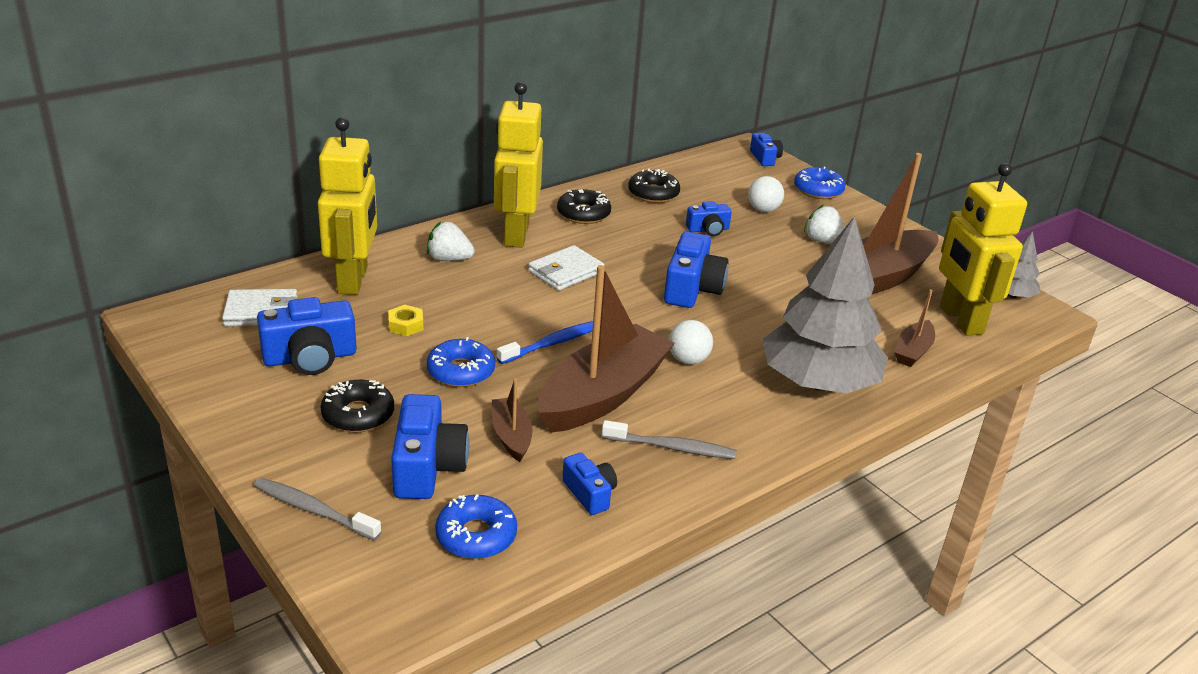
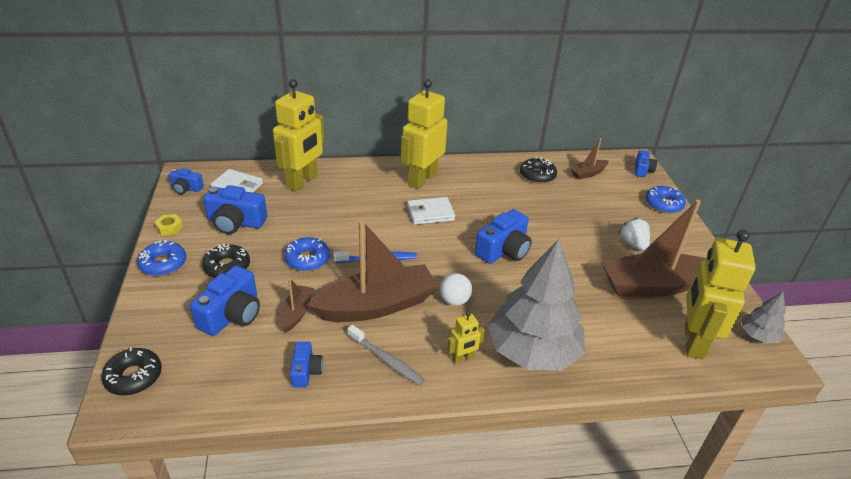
camera: 30 degrees right, 5 degrees up
grey toothbrush [254,478,381,541] -> none
yellow nut [388,305,423,336] -> yellow nut moved to [154,214,183,235]
white strawberry [427,222,475,261] -> none
blue donut [435,494,517,559] -> blue donut moved to [137,240,186,276]
black donut [557,189,611,224] -> black donut moved to [102,347,162,396]
blue camera [686,201,732,236] -> blue camera moved to [169,168,204,194]
white ball [748,176,784,212] -> none
brown boat [894,290,935,367] -> brown boat moved to [570,138,608,179]
none -> yellow robot [447,311,485,364]

